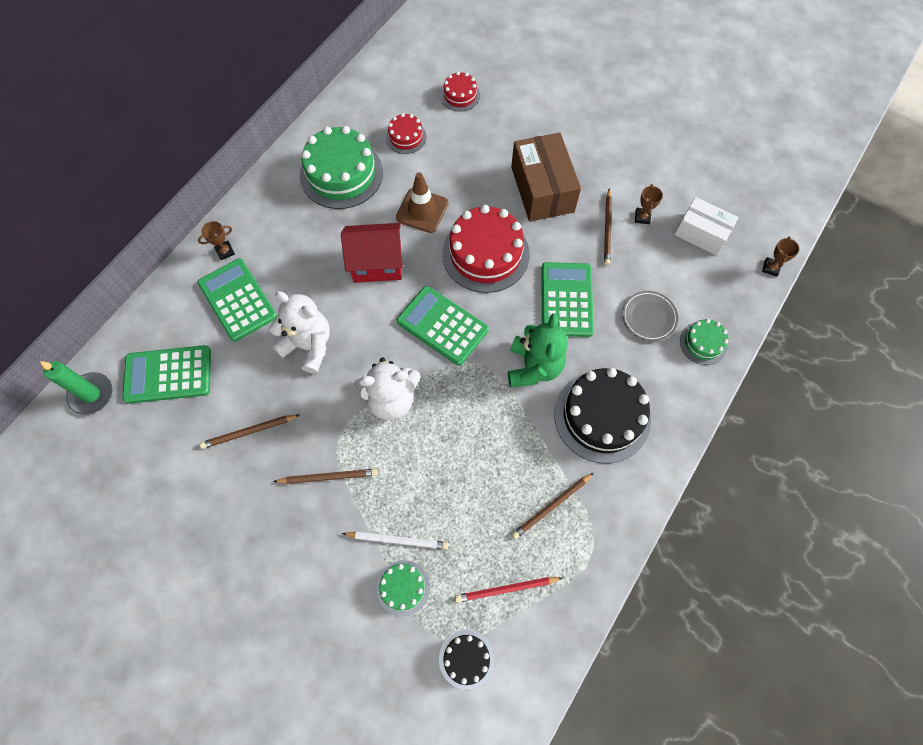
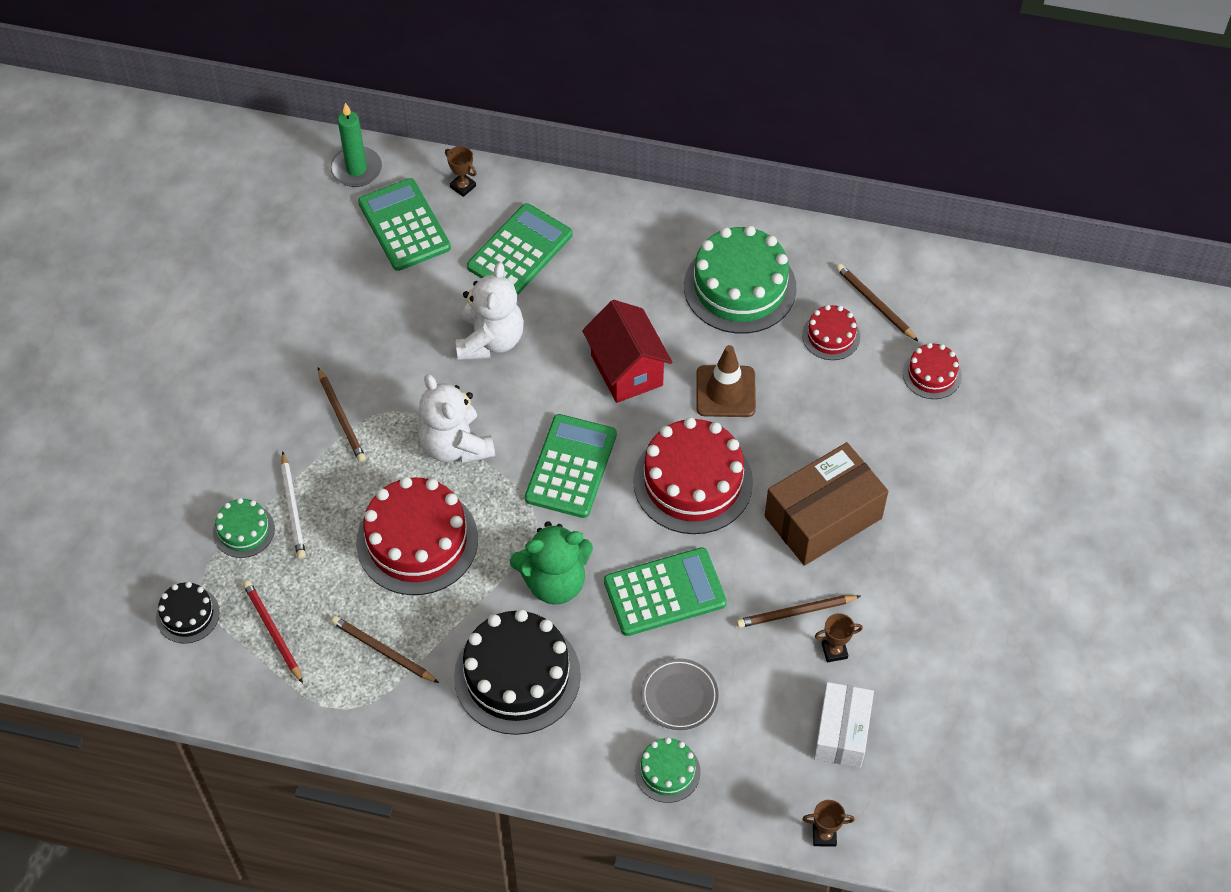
camera: 70 degrees right, 10 degrees down
brown trophy [198,221,235,260] -> brown trophy moved to [445,146,477,197]
brown pencil [200,414,299,449] -> brown pencil moved to [836,264,918,341]
none -> red cake [356,477,478,595]

